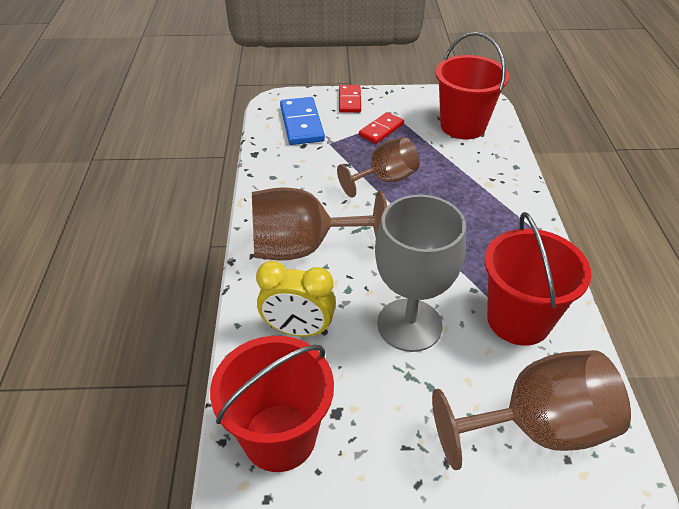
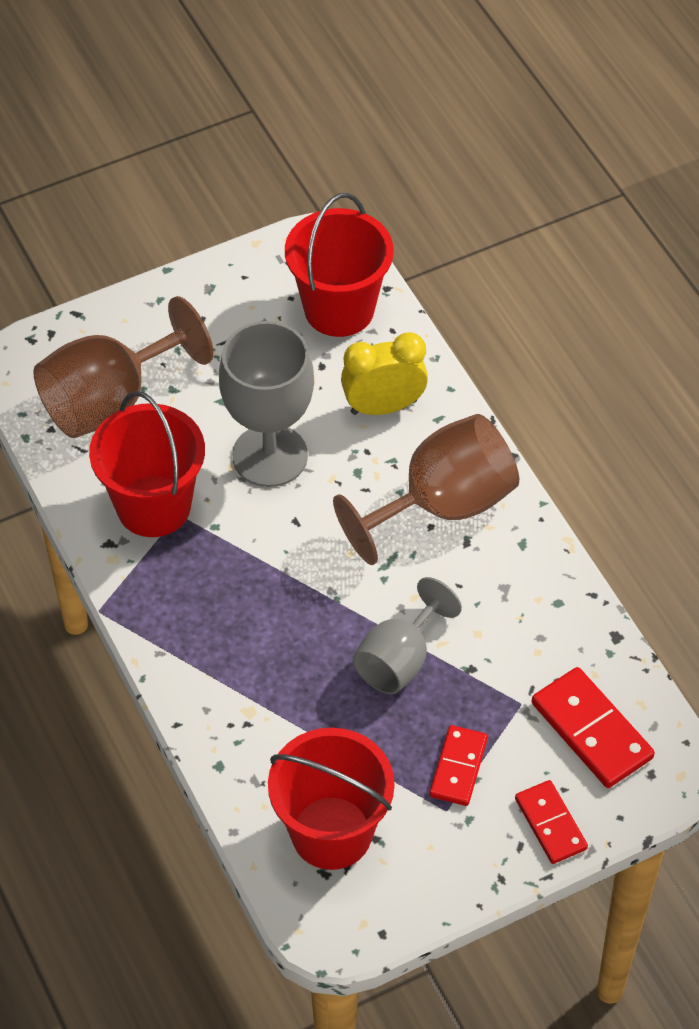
camera: 155 degrees right, 10 degrees up
blue domino [280,97,325,145] -> red domino [532,667,655,788]
brown goblet [337,137,420,198] -> grey goblet [353,577,462,694]

